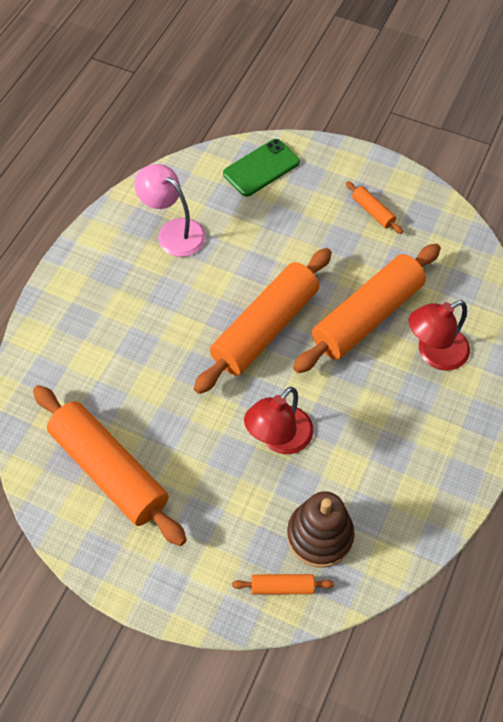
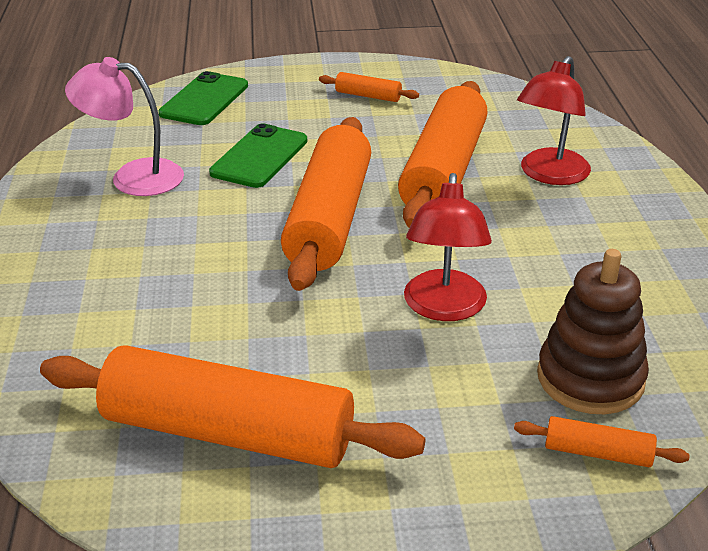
camera: 30 degrees left, 25 degrees down
orange rolling pin [232,574,334,595] -> orange rolling pin turned 45 degrees clockwise [514,416,690,467]
none -> green phone [209,123,307,188]

